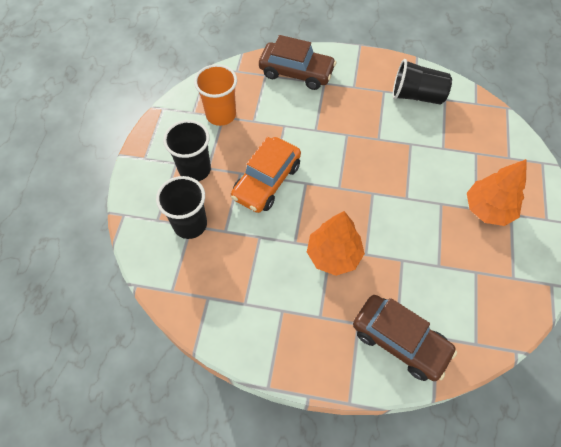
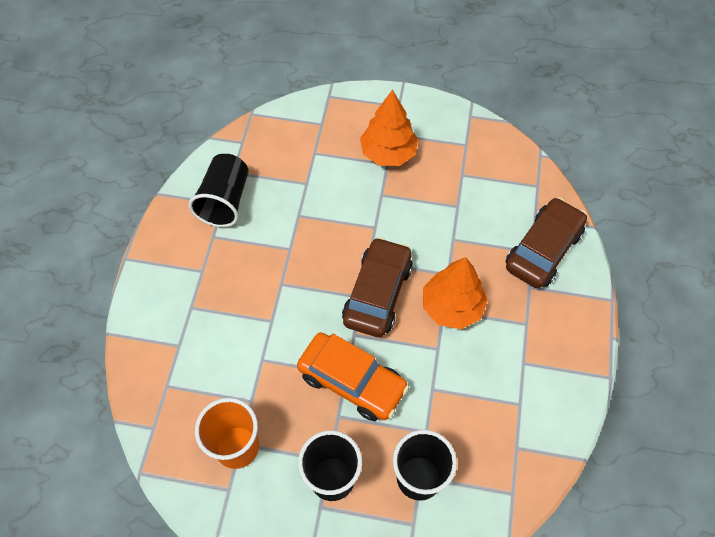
camera: 90 degrees left, 0 degrees up
brown car [259,35,336,90] -> brown car moved to [342,237,413,337]

